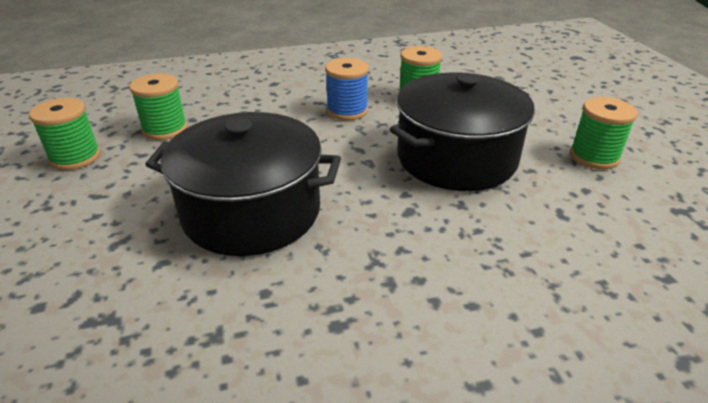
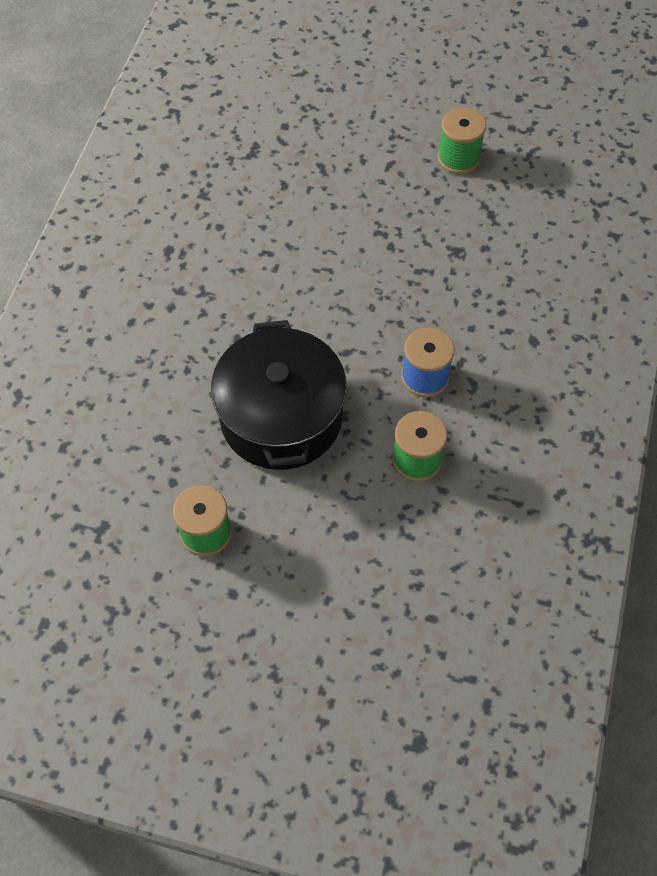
camera: 120 degrees right, 25 degrees up
green spool [129,74,187,140] -> none
black pot [145,112,341,256] -> none

